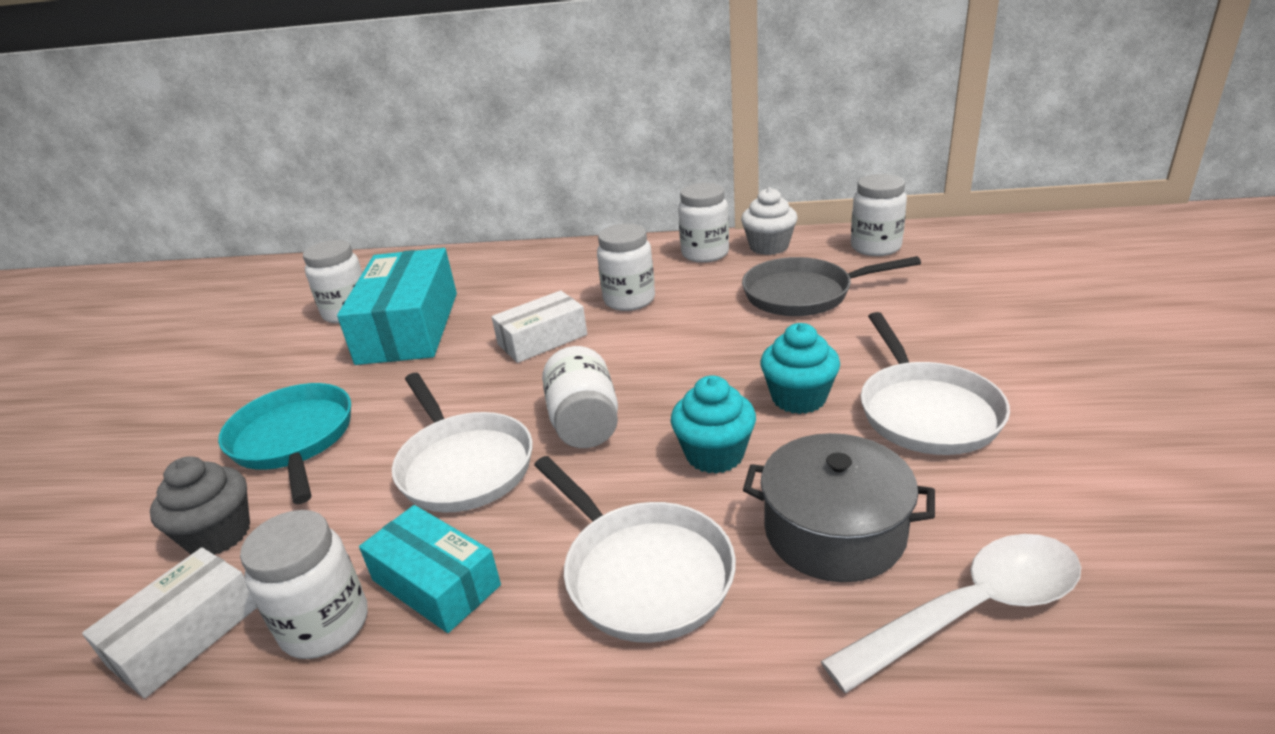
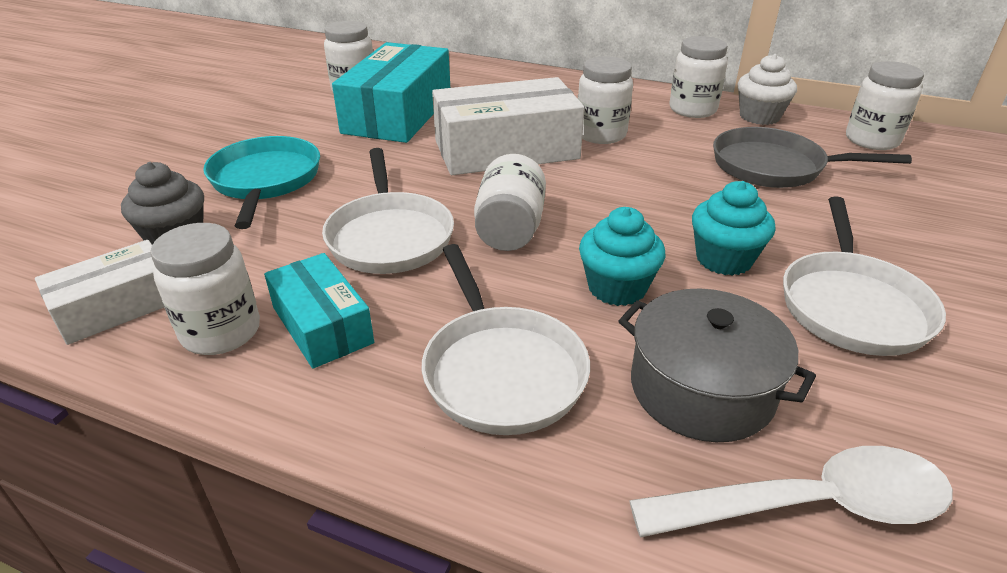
camera: 15 degrees right, 5 degrees up
white box [491,290,587,363] -> white box [432,77,585,175], size x1.75

